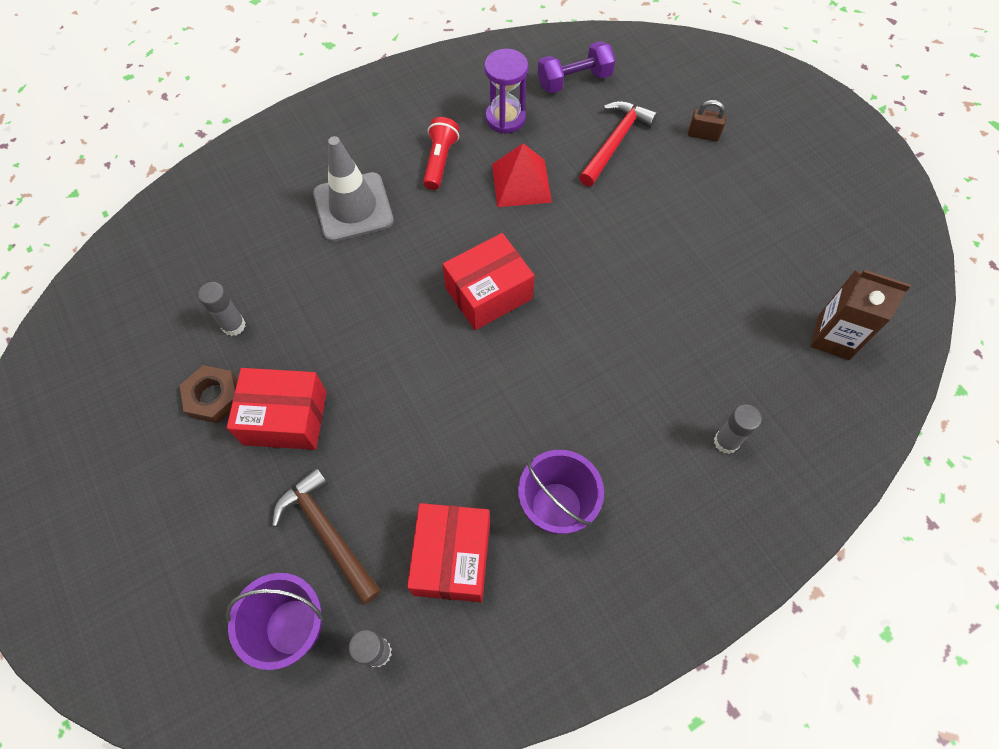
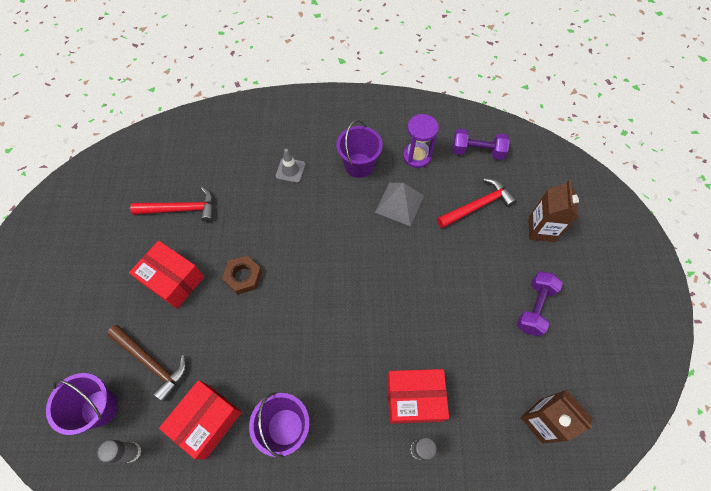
camera: 30 degrees right, 0 degrees up
brown nut [180,365,237,423] -> brown nut moved to [222,255,262,295]
grey glue stick [198,282,246,336] -> red hammer [130,187,214,222]
brown hammer [272,468,381,605] -> brown hammer turned 135 degrees clockwise [107,325,187,402]
grey traffic cone [313,136,394,242] -> grey traffic cone [276,149,305,183], size x0.54
red flashlight [423,117,460,190] -> purple bucket [336,120,383,178]
red box [443,233,535,330] -> red box moved to [387,369,449,424]
red pyramid [492,143,552,207] -> grey pyramid [375,183,424,226]
brown padlock [688,100,726,141] -> brown carton [528,180,579,242]
none -> purple dumbbell [517,271,563,337]

